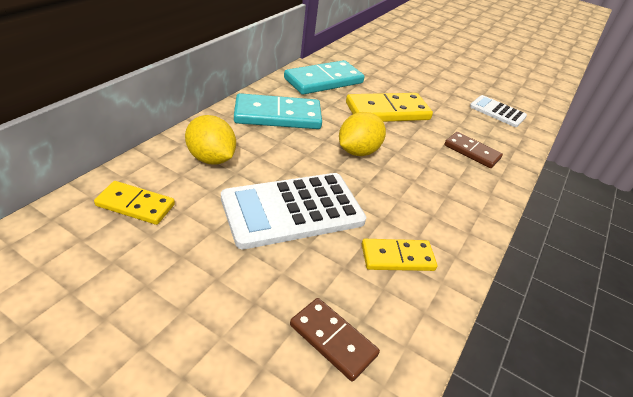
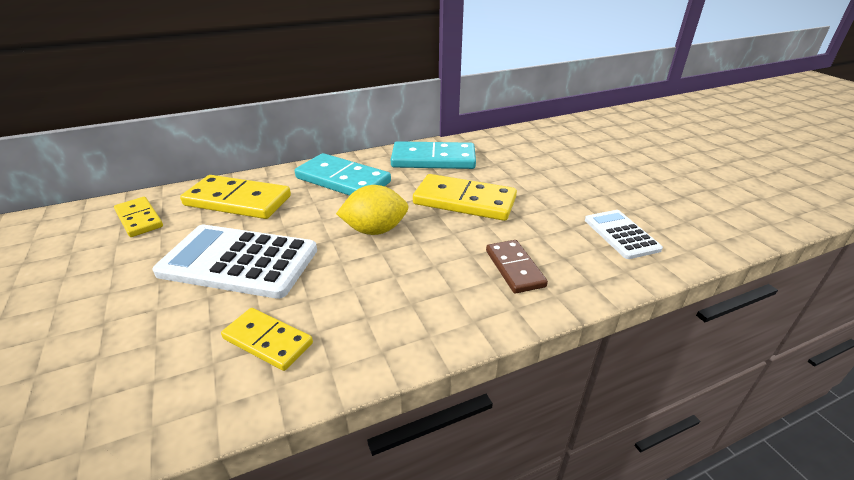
camera: 40 degrees right, 5 degrees down
yellow lemon [185,115,236,165] -> yellow domino [180,175,291,219]
brown domino [290,298,380,381] -> none

